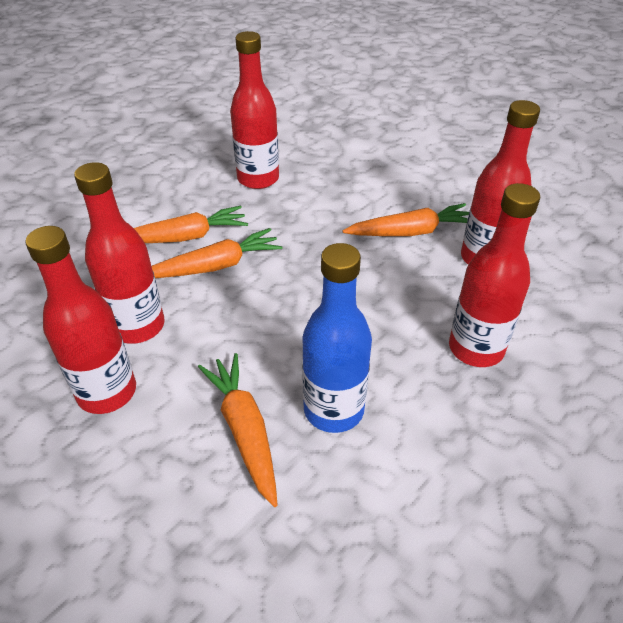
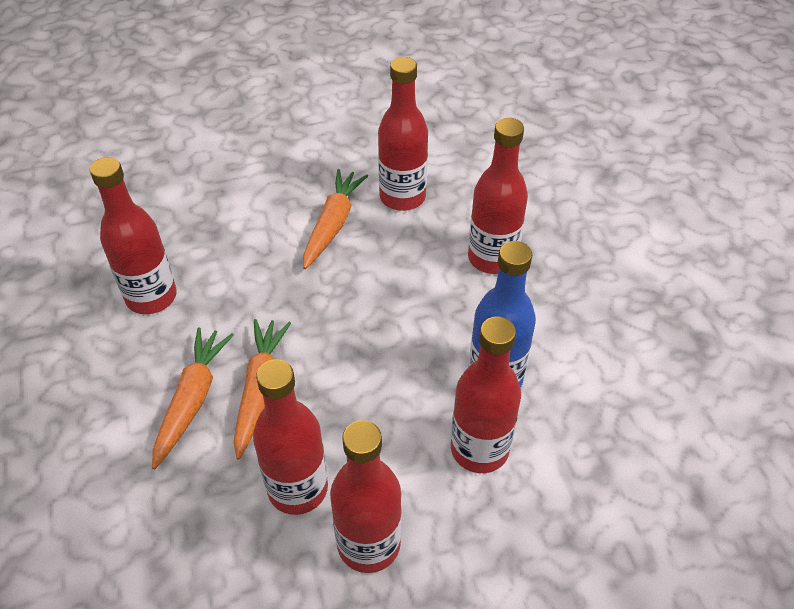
camera: 60 degrees left, 5 degrees up
orange carrot [198,353,278,507] -> red bottle [451,317,521,473]

